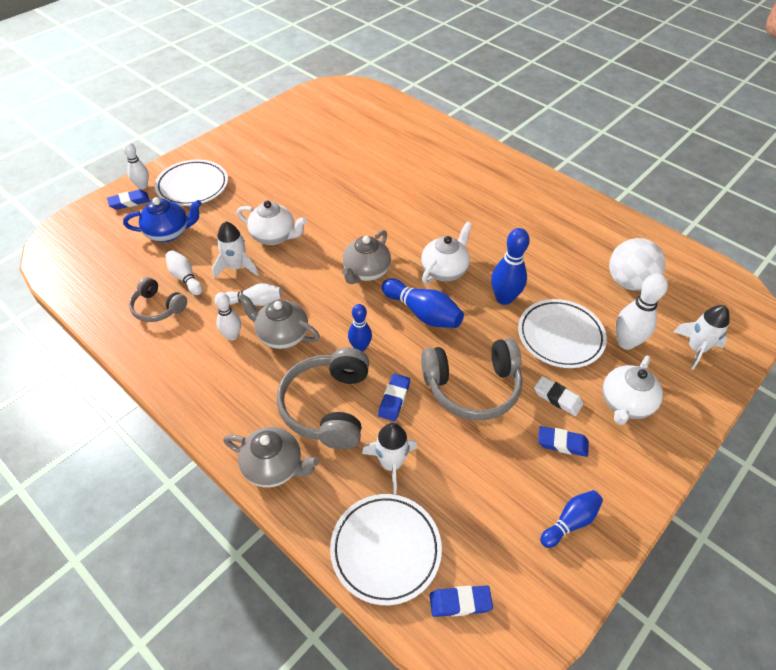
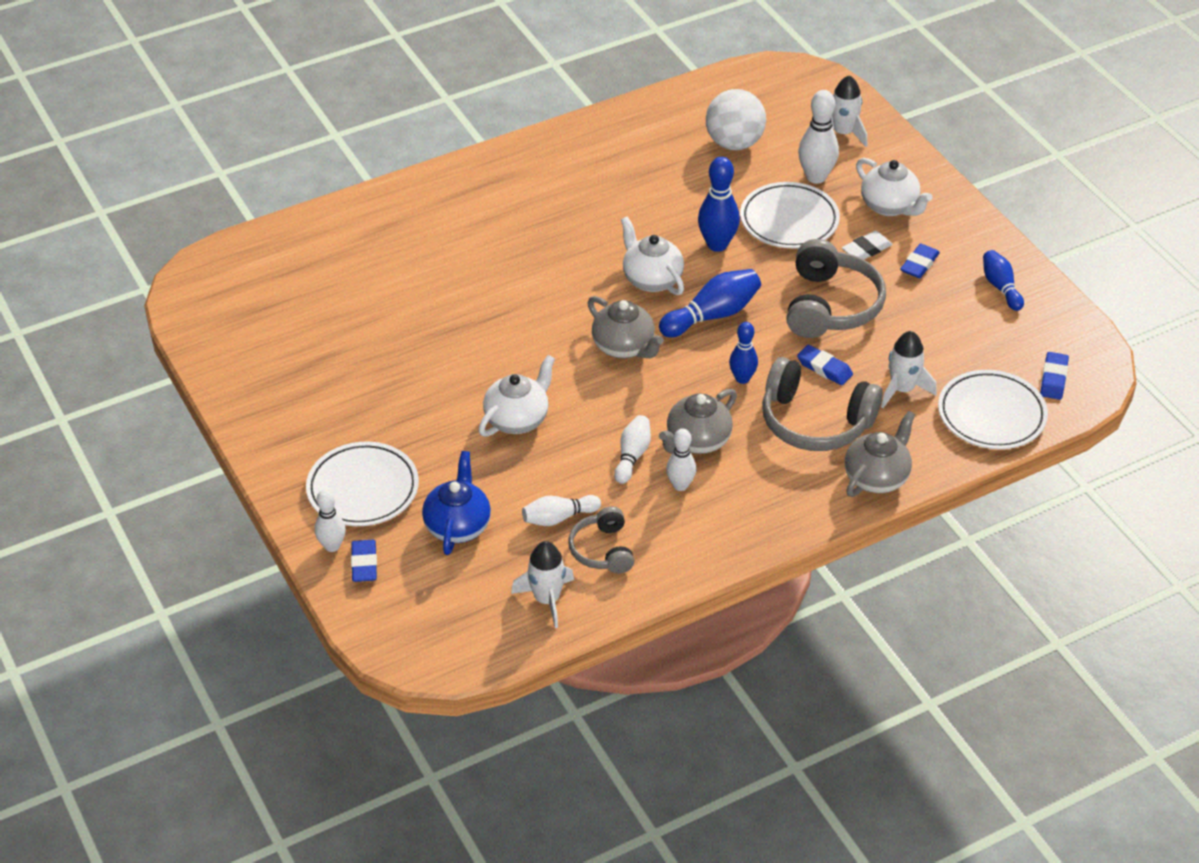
camera: 70 degrees left, 5 degrees down
grey headphones [129,277,187,322] -> grey headphones turned 120 degrees clockwise [568,506,634,574]
white rocket [212,221,259,278] -> white rocket moved to [511,541,574,628]

